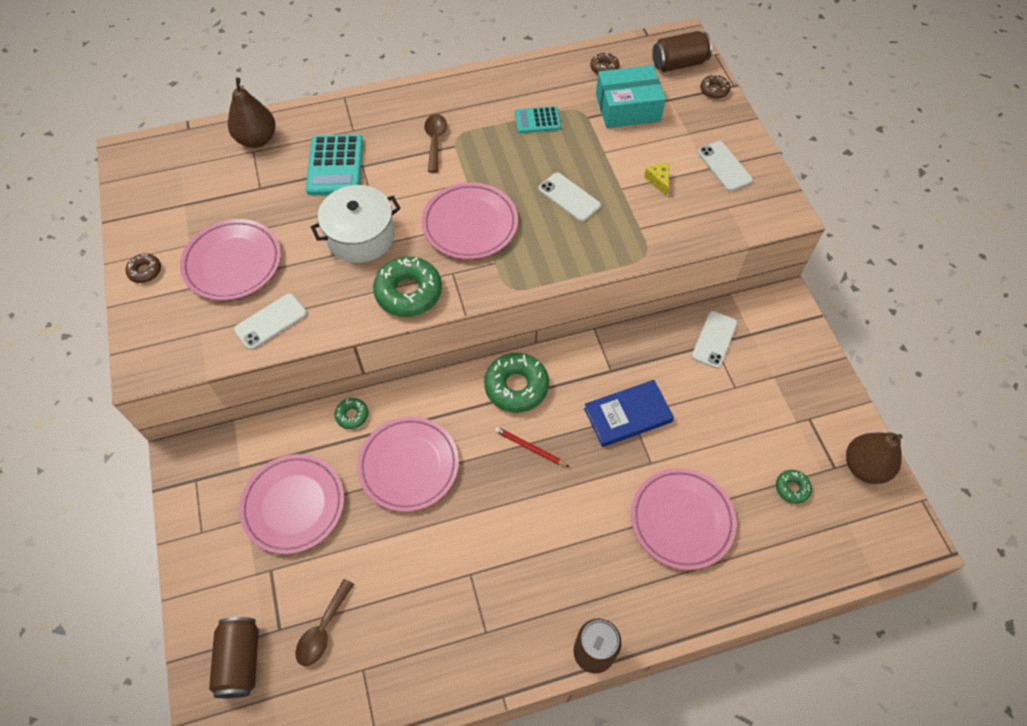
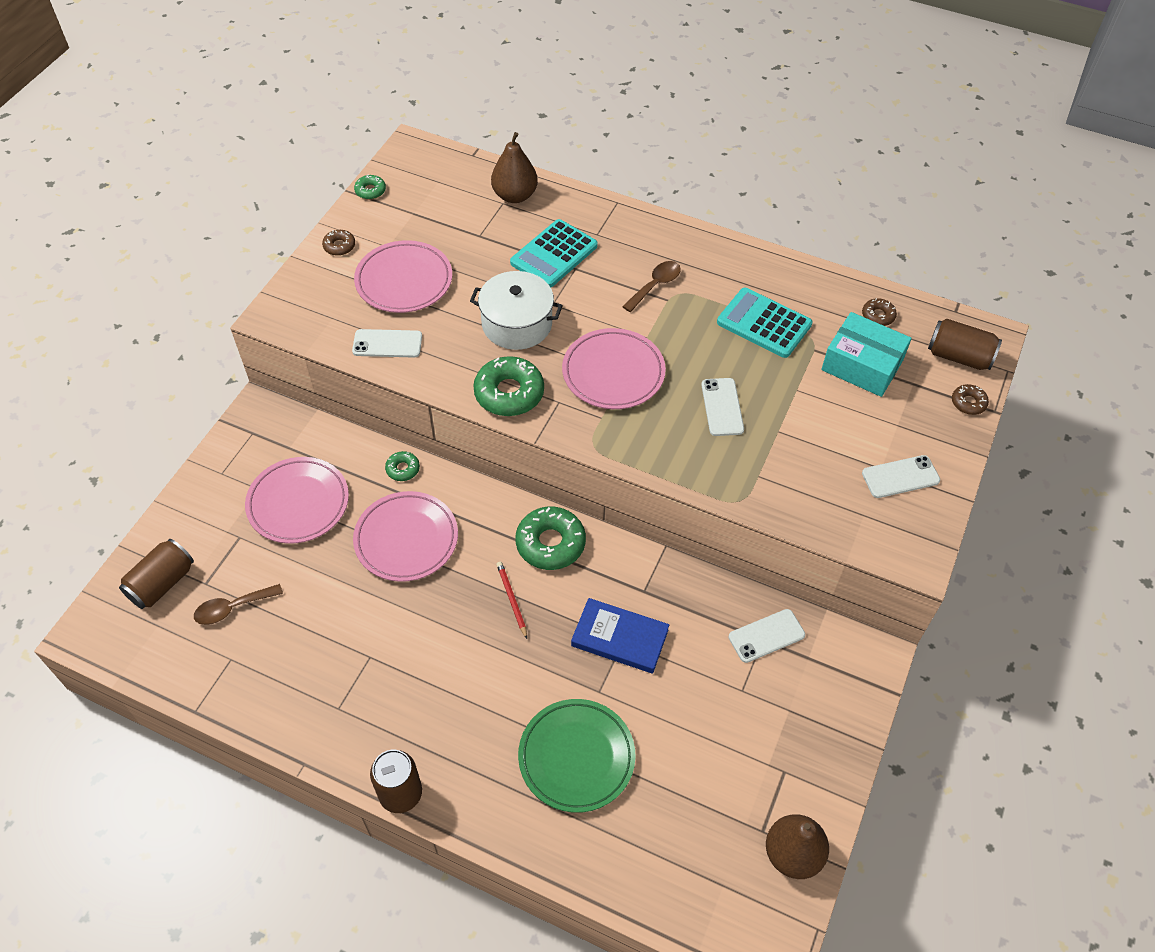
camera: 40 degrees right, 5 degrees down
turquoise calculator [515,106,561,133] -> turquoise calculator [717,288,812,358], size x1.66
pink plate [631,468,737,570] -> green plate [518,699,636,813]
yellow cheese [644,163,669,196] -> none
white phone [697,141,753,191] -> white phone turned 60 degrees clockwise [862,455,940,498]
green donut [776,470,812,504] -> green donut moved to [354,174,386,199]

